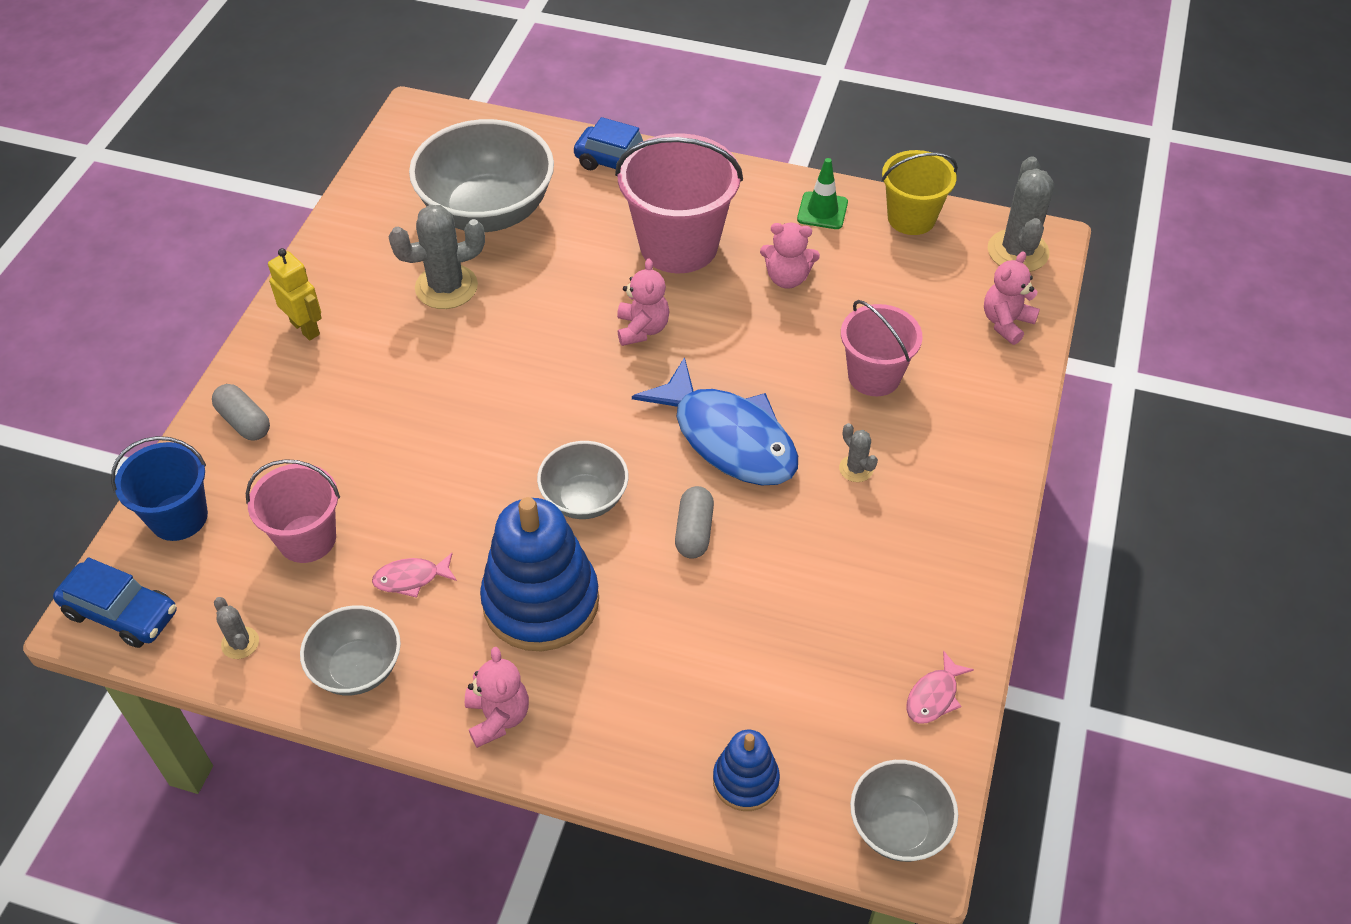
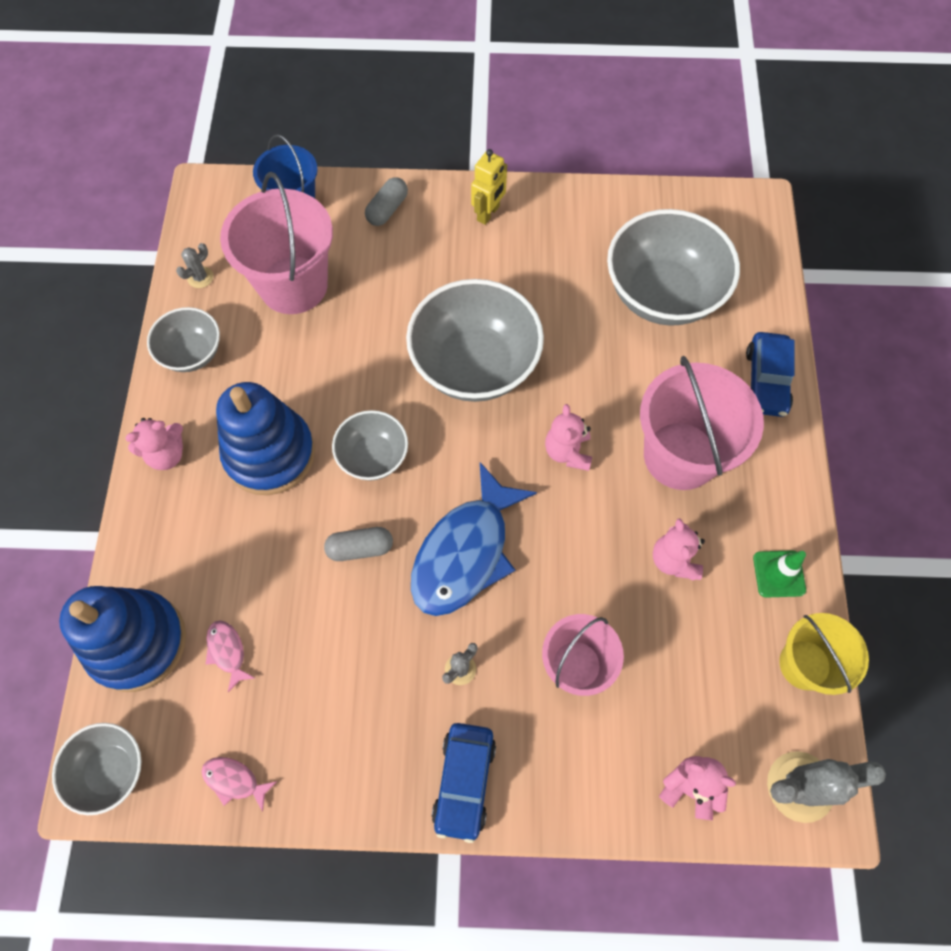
camera: 75 degrees right, 15 degrees up
blue car [53,557,177,648] -> blue car moved to [432,723,496,843]
pink bucket [246,459,340,563] -> pink bucket [220,172,333,314], size x1.61
pink fish [372,553,457,598] -> pink fish moved to [206,621,255,692]
grey cactus [388,205,485,309] -> none
pink teddy bear [617,258,670,346] -> pink teddy bear turned 105 degrees clockwise [545,404,592,471]
blue stacking toy [713,730,780,811] -> blue stacking toy [59,586,186,692], size x1.91
none -> grey bowl [406,279,544,402]

